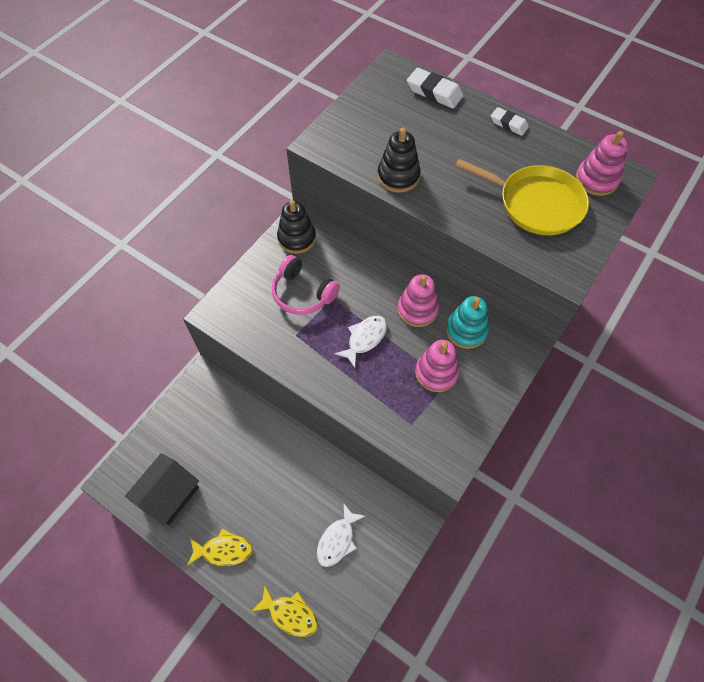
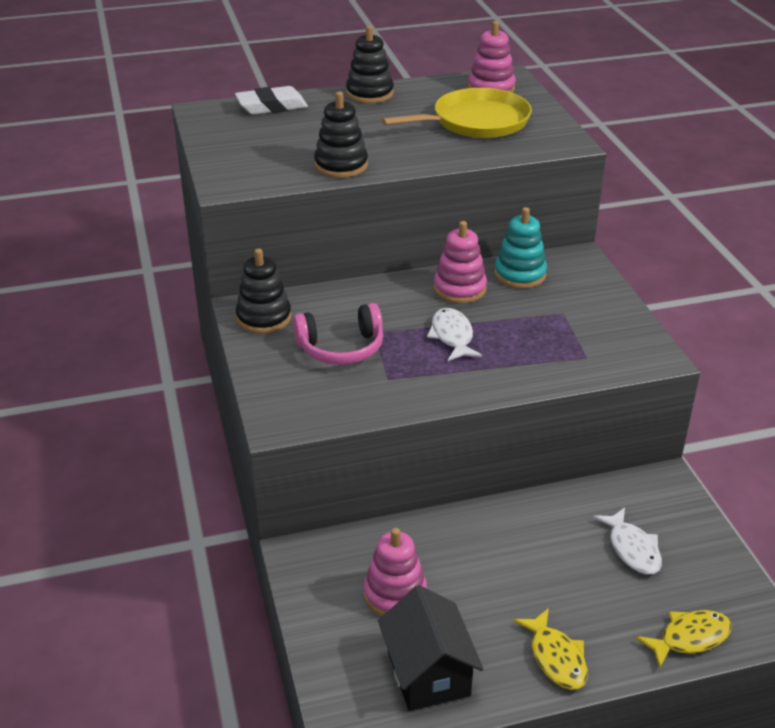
camera: 50 degrees left, 25 degrees down
yellow fish [188,528,253,566] -> yellow fish turned 120 degrees clockwise [513,608,588,690]
pink stacking toy [415,340,459,392] -> pink stacking toy moved to [364,528,427,616]
white eraser [491,107,529,136] -> black stacking toy [346,25,394,103]

